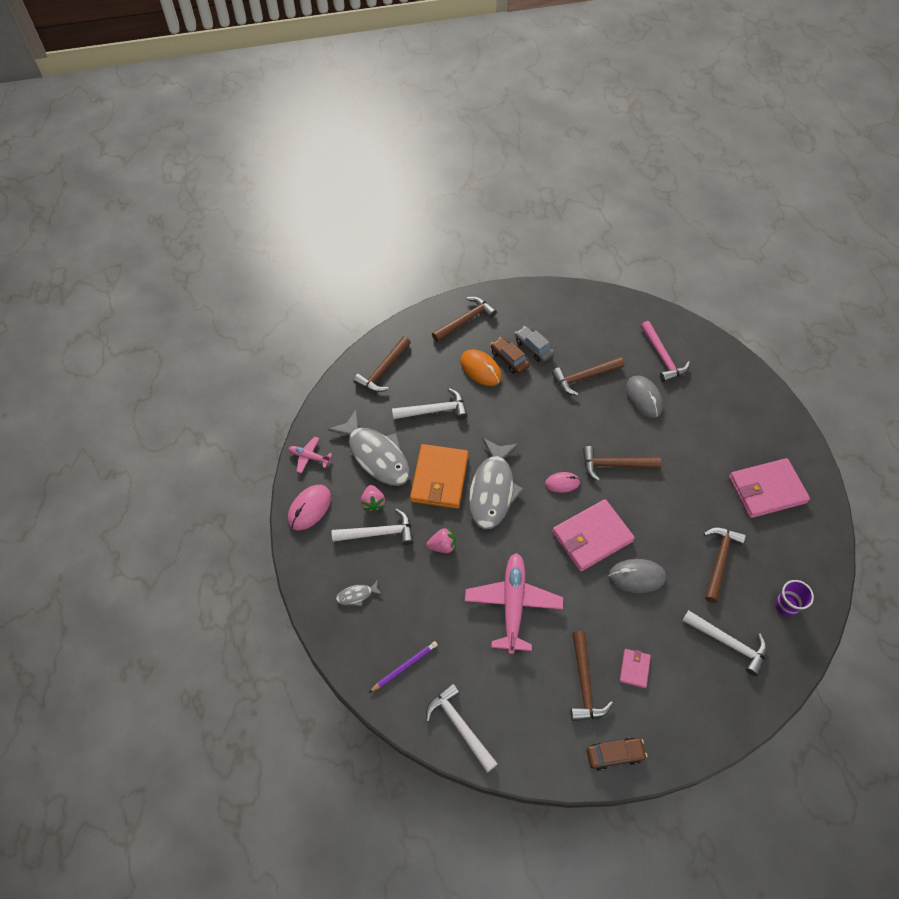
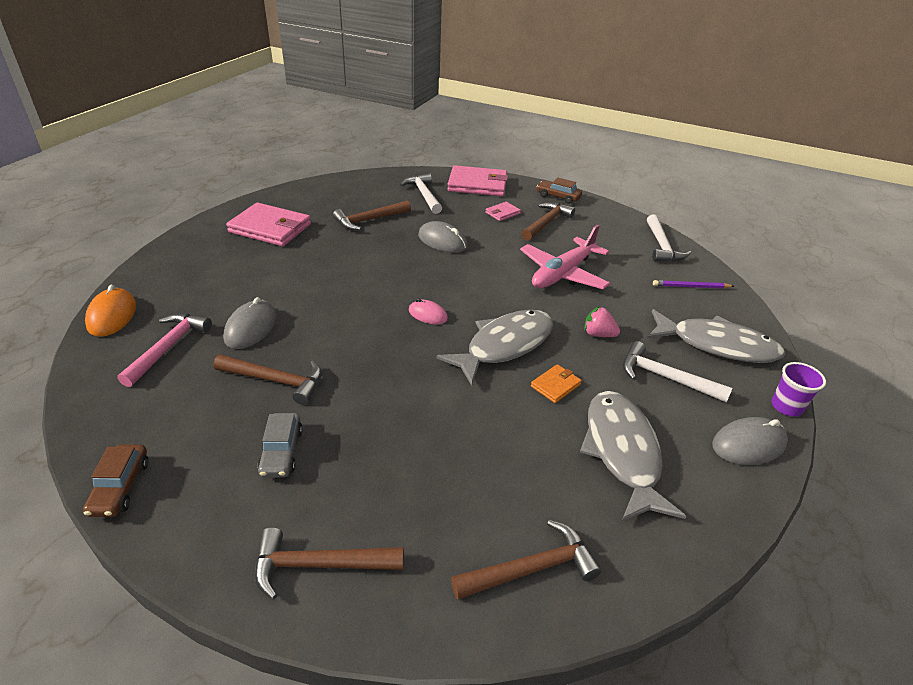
camera: 145 degrees left, 20 degrees down
pink plane [288,437,332,473] -> none
pink mouse [288,485,331,530] -> grey mouse [712,417,788,465]
grey fish [336,580,382,606] -> grey fish [647,309,785,363], size x2.41
pink strawberry [361,485,385,513] -> none
white hammer [392,388,468,419] -> none
orange wallet [410,444,469,509] -> orange wallet [531,364,582,403], size x0.47
orange mouse [460,349,502,386] -> orange mouse moved to [85,285,136,337]
brown car [491,337,530,374] -> brown car moved to [83,444,148,517]
pink wallet [552,499,635,571] -> pink wallet moved to [447,165,508,196]
brown hammer [583,446,661,481] -> none
purple cup [775,580,814,617] -> purple cup moved to [771,362,826,417]

